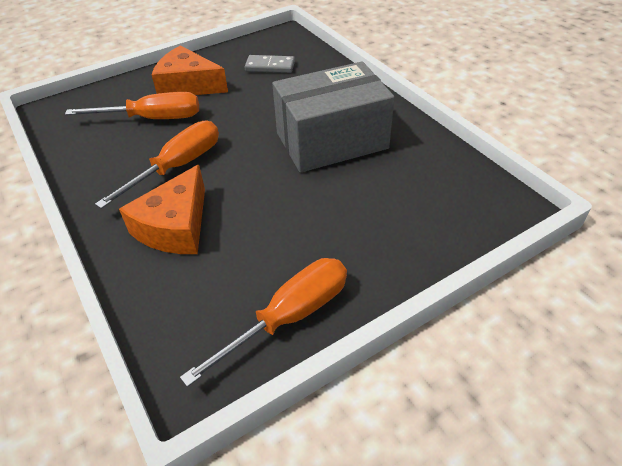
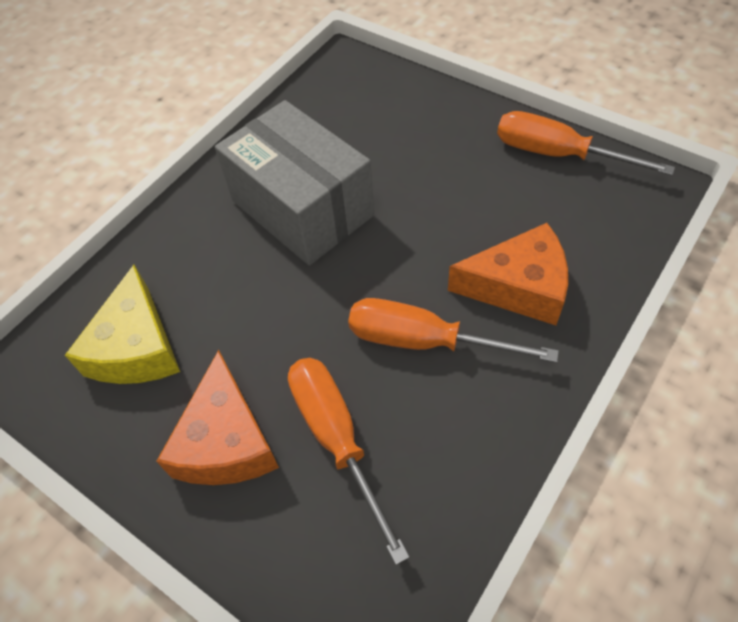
camera: 110 degrees left, 10 degrees up
grey domino [245,55,295,73] -> yellow cheese [65,265,180,384]

